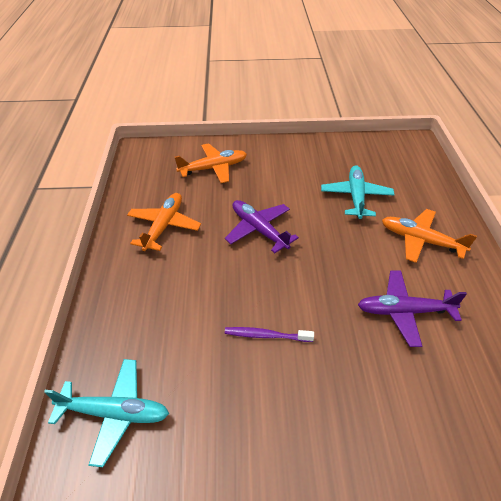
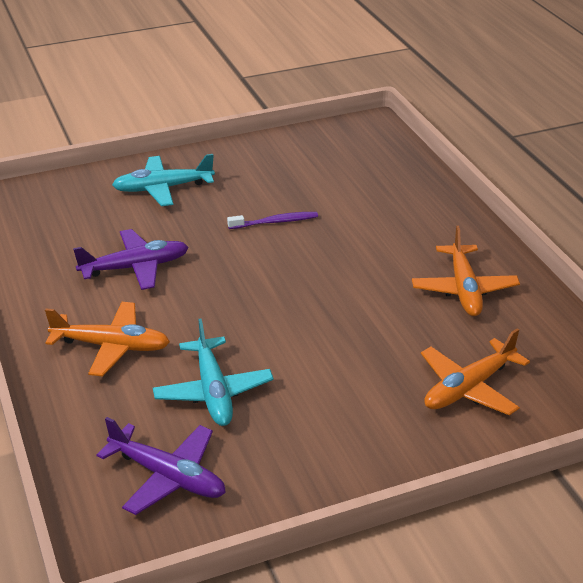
camera: 160 degrees right, 10 degrees down
turquoise plane [44,359,169,467] -> turquoise plane moved to [112,154,215,206]
purple plane [225,200,299,253] -> purple plane moved to [97,417,226,515]

